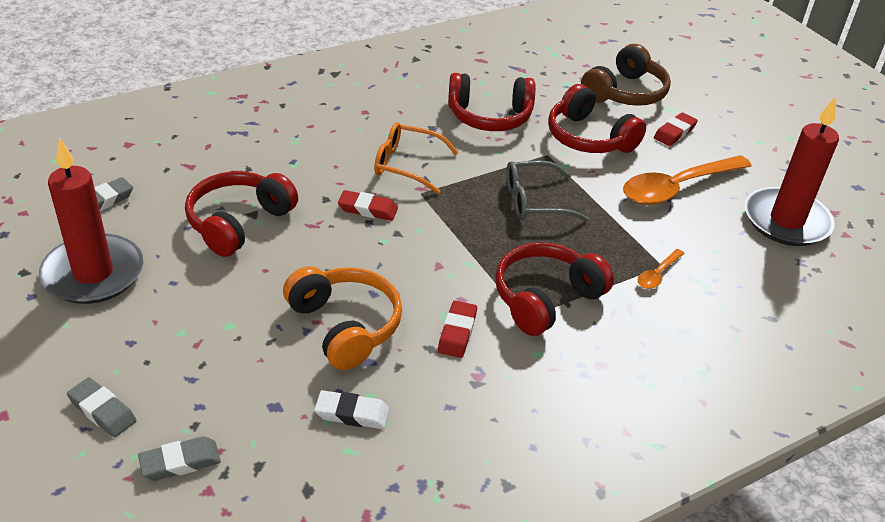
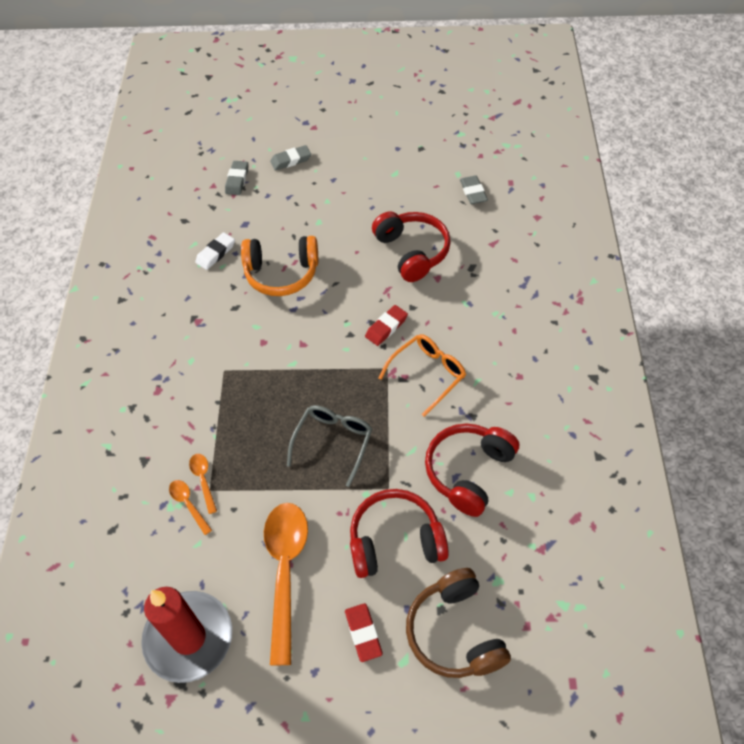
camera: 125 degrees right, 15 degrees up
red candle [39,138,144,304] -> none
red eraser [438,301,477,358] -> none
red headphones [495,243,614,336] -> none
none -> orange spoon [169,480,212,535]

